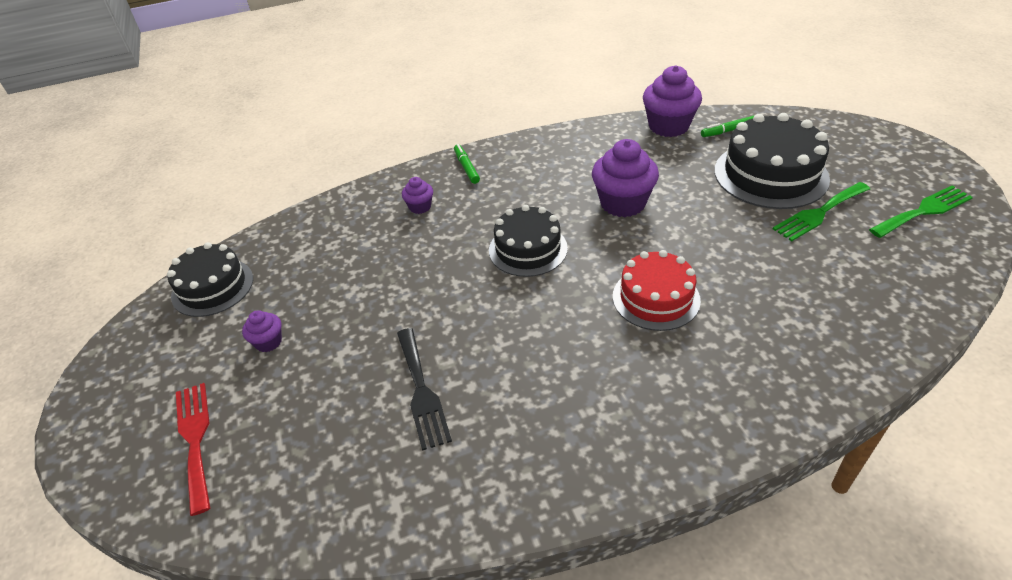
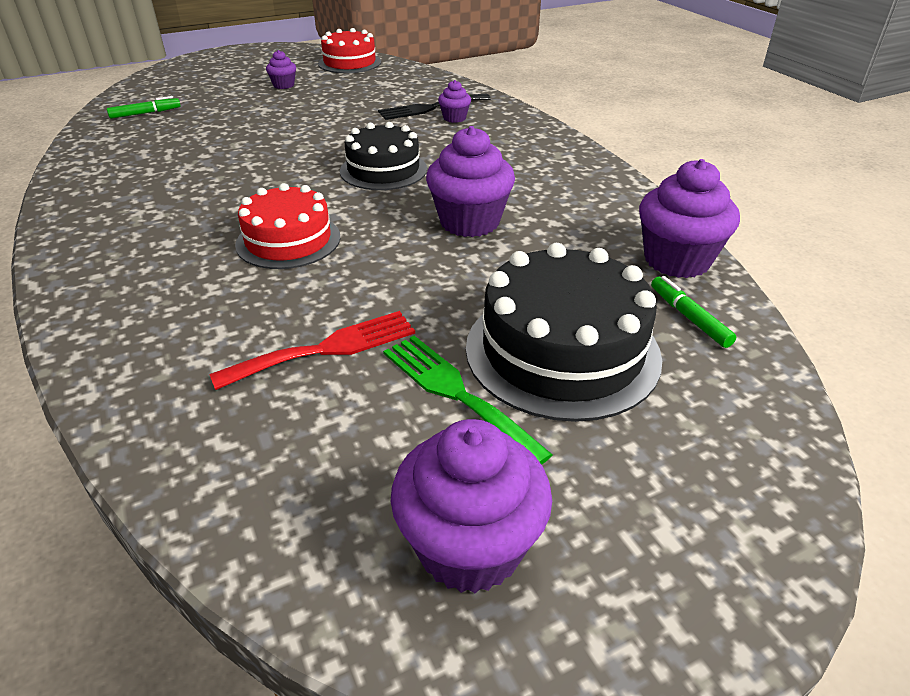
camera: 80 degrees right, 5 degrees down
black cake [167,242,253,317] -> red cake [318,28,381,73]
red fork [176,383,210,516] -> red fork moved to [209,311,415,390]
black fork [397,328,452,451] -> black fork moved to [378,94,491,120]
green marker [454,144,480,184] -> green marker moved to [107,96,181,119]
green fork [869,186,973,238] -> purple cupcake [390,419,552,593]

